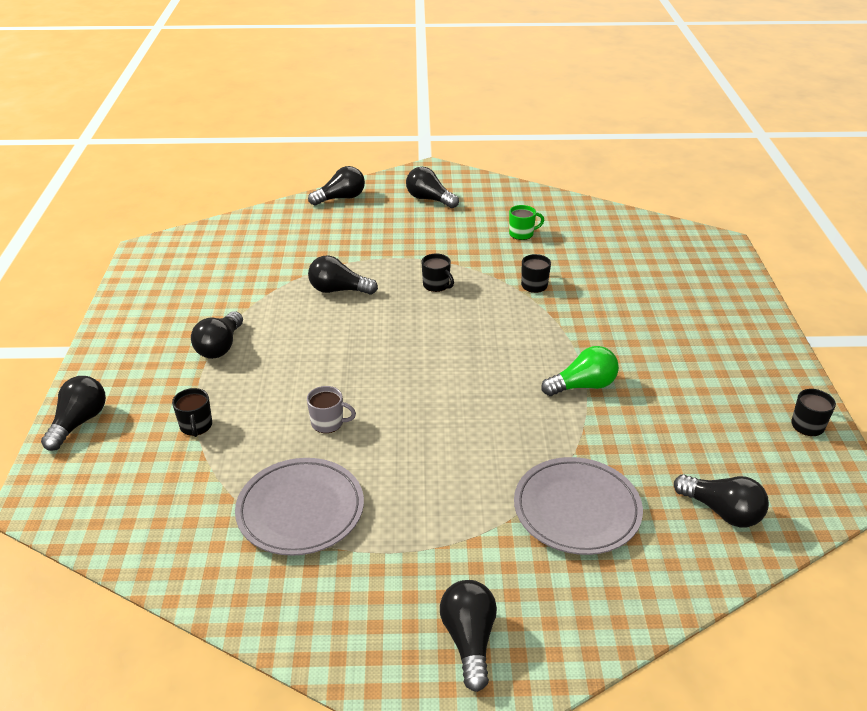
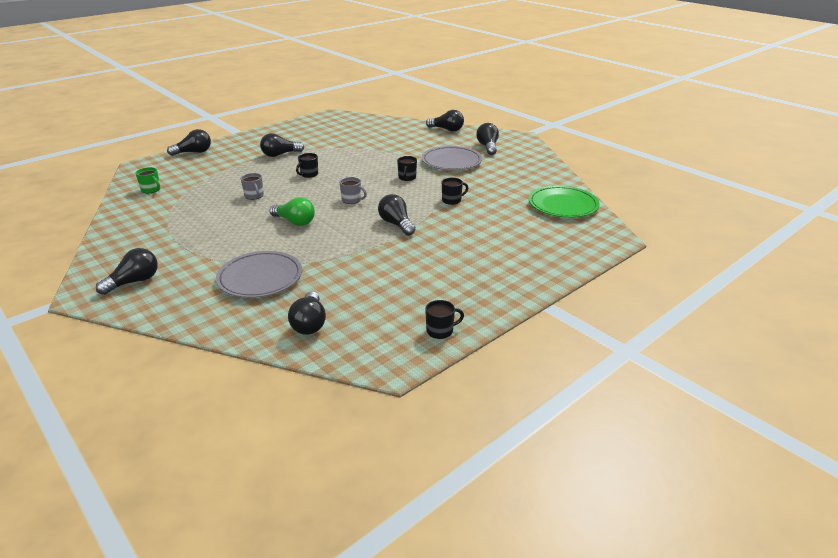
camera: 50 degrees right, 5 degrees down
black mug [172,388,212,437] -> black mug moved to [296,153,318,178]
grey plate [235,458,364,556] -> grey plate moved to [422,146,482,170]
black light bulb [308,255,378,295] -> black light bulb moved to [378,194,415,236]
green mug [509,205,544,240] -> green mug moved to [135,167,161,193]
green light bulb [541,346,619,396] -> green light bulb moved to [270,197,315,226]
none -> grey mug [340,177,367,204]
none -> green plate [529,185,600,218]

